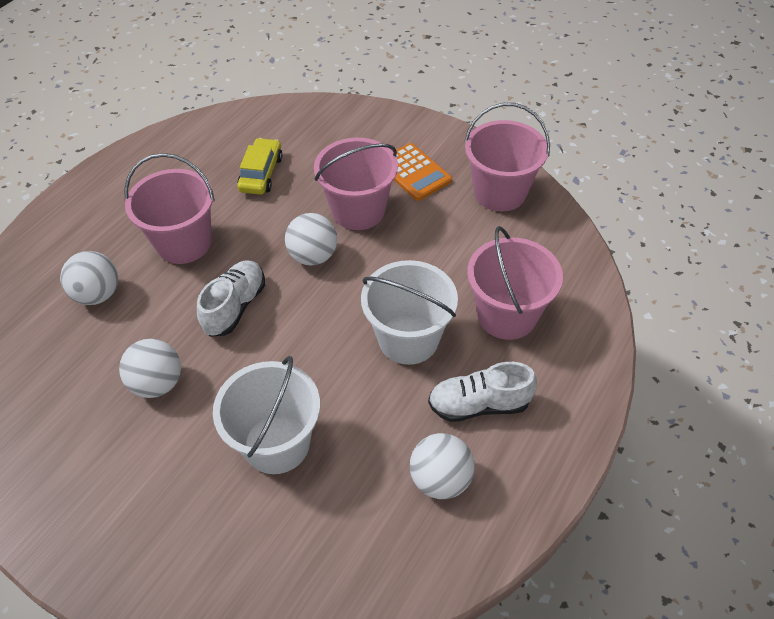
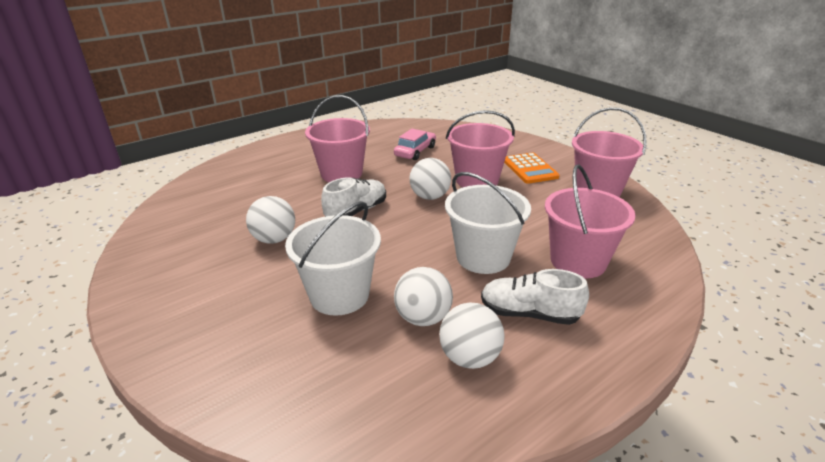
camera: 20 degrees right, 20 degrees down
white ball [60,251,118,305] -> white ball moved to [394,267,453,326]
yellow car [237,138,283,195] -> pink car [394,129,436,160]

